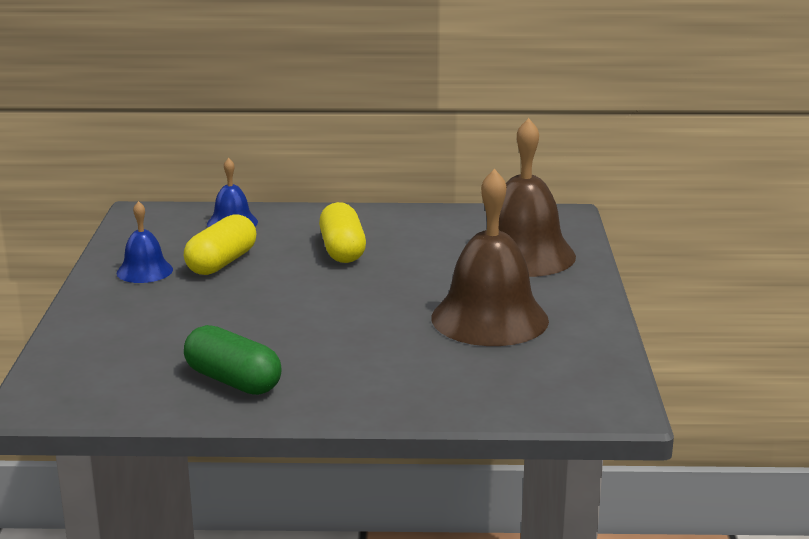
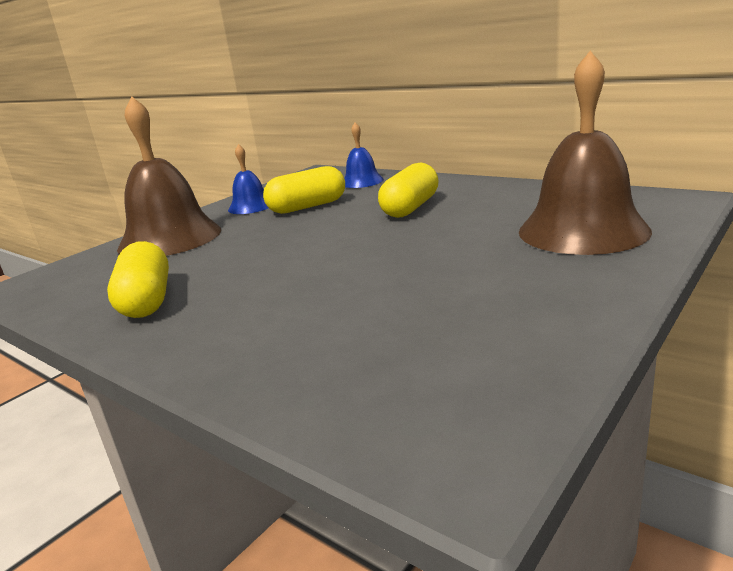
camera: 40 degrees right, 0 degrees up
green capsule [184,325,281,395] -> yellow capsule [107,241,169,318]
brown bell [431,169,549,346] -> brown bell moved to [117,97,221,256]

